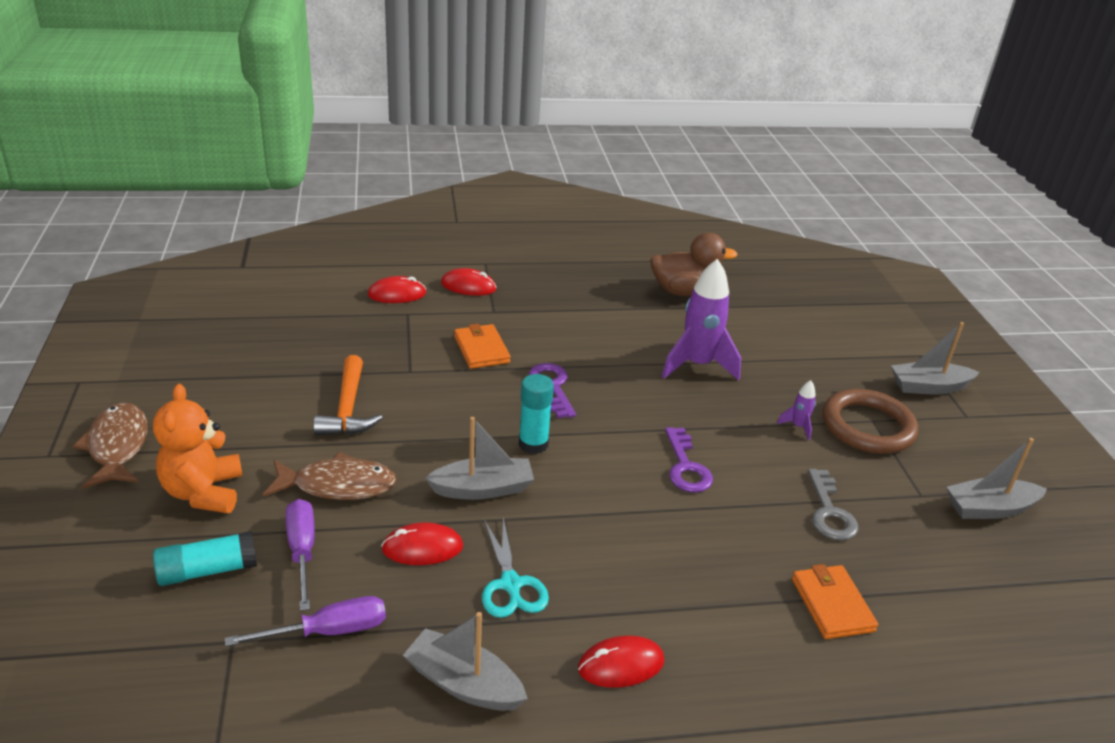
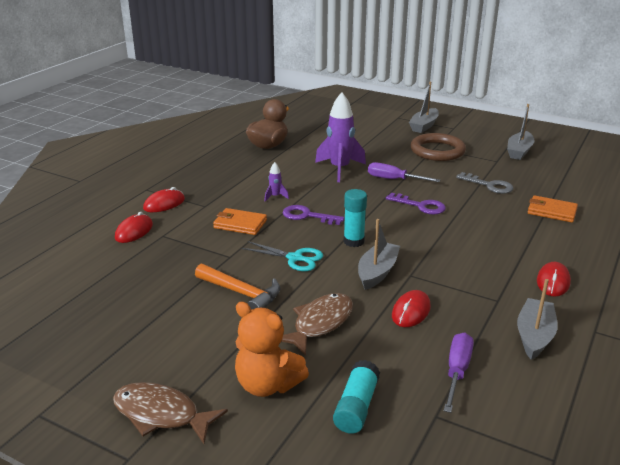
camera: 50 degrees left, 5 degrees down
purple screwdriver [286,499,315,611] -> purple screwdriver moved to [368,162,440,182]
grey boat [403,612,528,711] -> grey boat turned 135 degrees clockwise [517,279,558,360]
turquoise scissors [482,517,549,618] -> turquoise scissors moved to [242,241,323,271]
purple rocket [777,380,816,440] -> purple rocket moved to [264,162,289,201]

